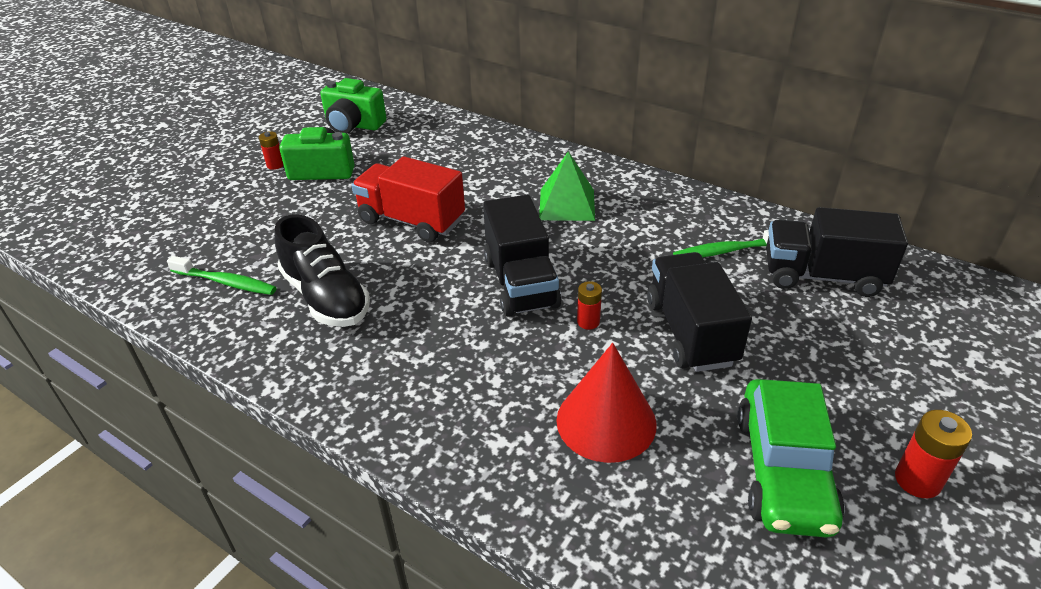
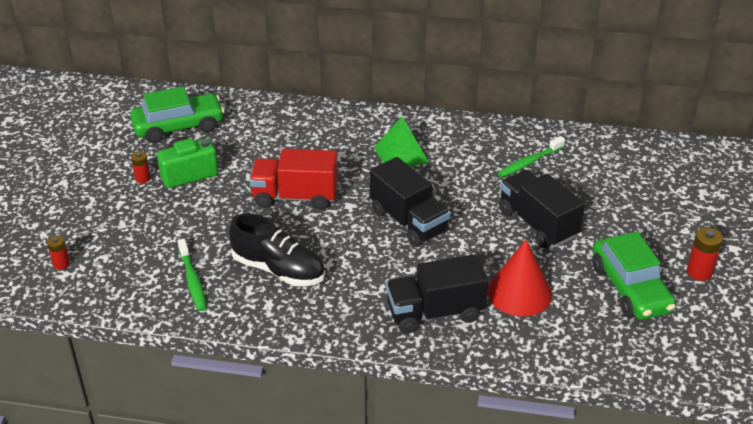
camera: 25 degrees left, 0 degrees up
green toothbrush [167,256,277,295] -> green toothbrush turned 75 degrees clockwise [178,239,207,311]
green camera [320,78,386,133] -> green car [130,86,225,143]
red battery [577,281,602,330] -> red battery moved to [47,235,70,270]
black truck [766,207,908,297] -> black truck moved to [386,254,489,334]

